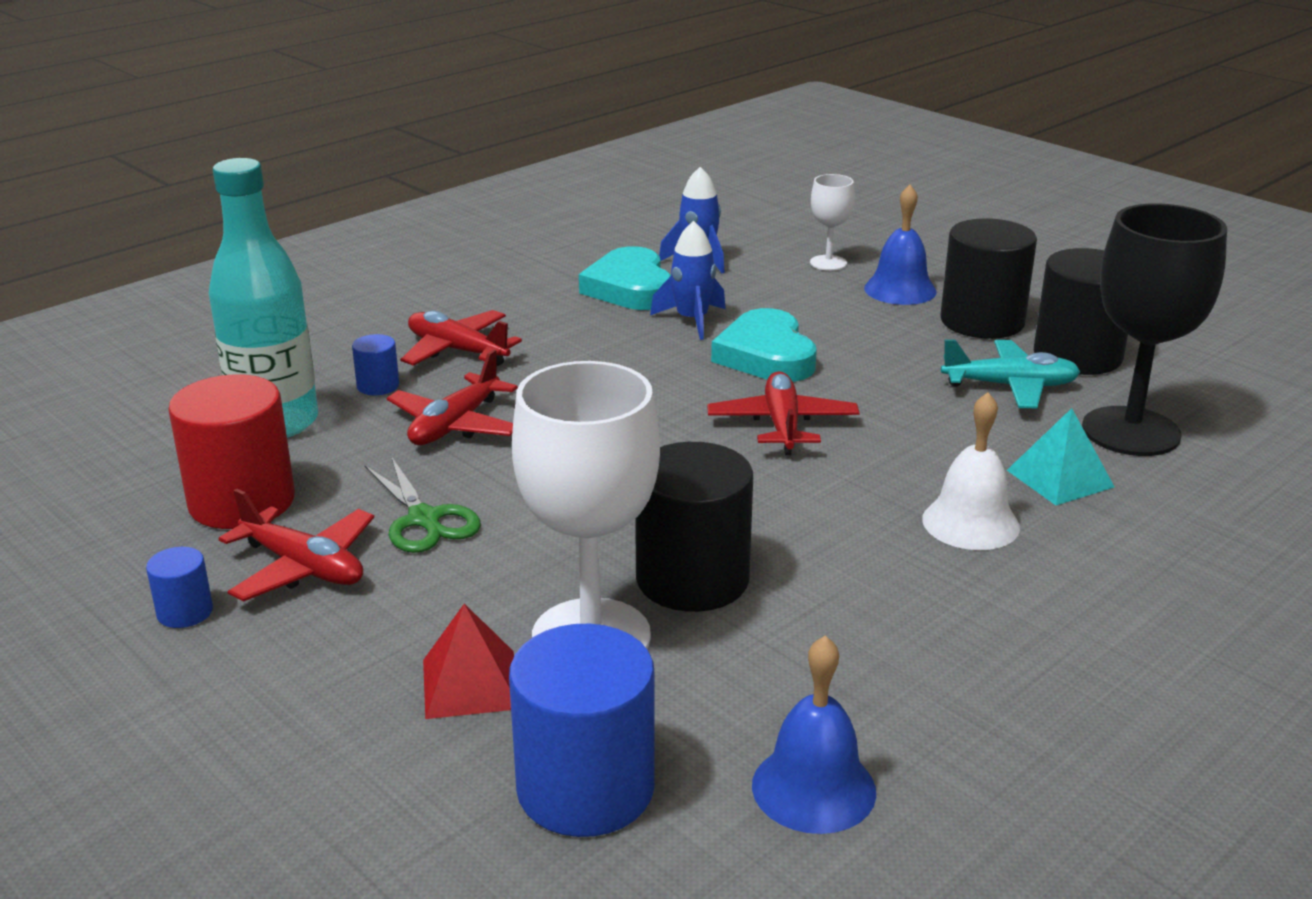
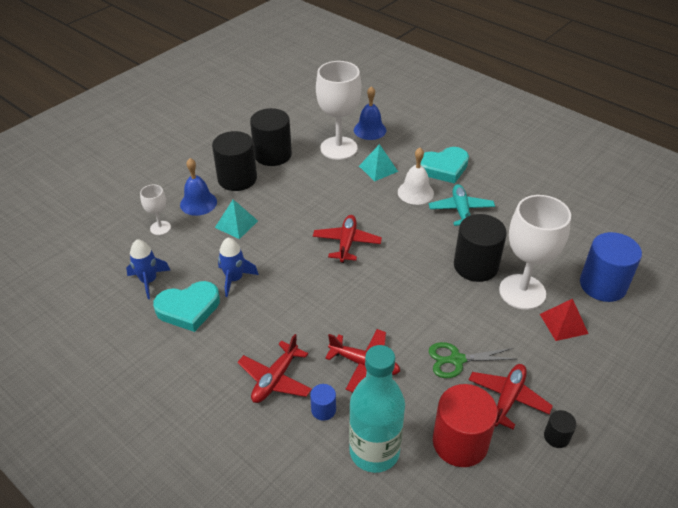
camera: 95 degrees left, 15 degrees up
blue cylinder [146,547,213,628] -> black cylinder [544,410,577,448]
green scissors [365,456,481,553] -> green scissors turned 150 degrees counterclockwise [429,342,515,378]
red plane [707,371,860,456] -> red plane turned 105 degrees clockwise [313,215,382,263]
turquoise heart [711,308,817,382] -> turquoise heart moved to [421,147,469,184]
blue bell [752,636,876,834] -> blue bell moved to [354,86,386,140]
turquoise plane [941,339,1080,408] -> turquoise plane moved to [429,184,495,226]
black goblet [1082,203,1227,456] -> white goblet [316,61,362,160]
none -> turquoise pyramid [215,199,258,239]

